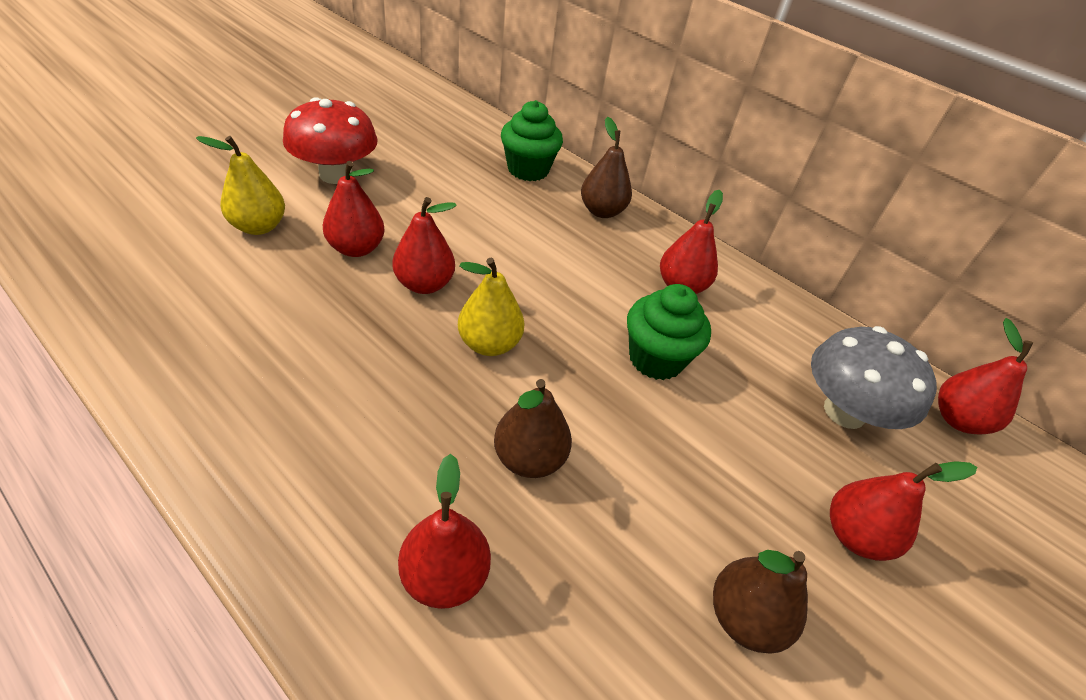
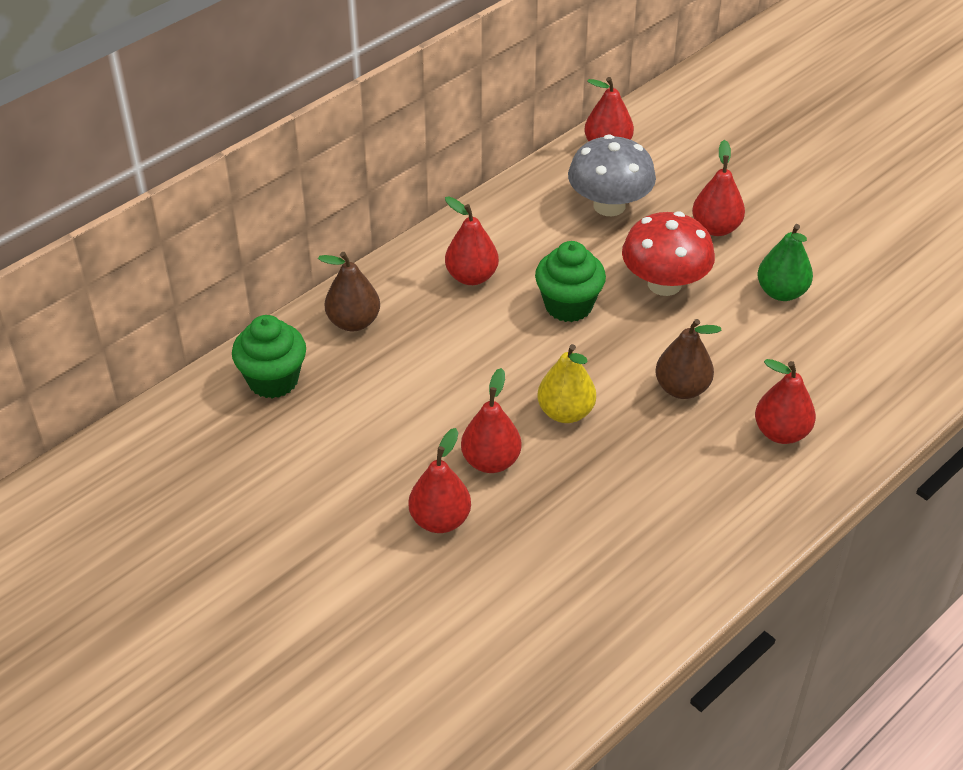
camera: 80 degrees left, 0 degrees up
yellow pear [196,136,285,235] -> none
red mushroom [283,97,378,184] -> red mushroom moved to [622,212,715,296]
brown pear [713,550,808,654] -> green pear [758,224,813,301]

